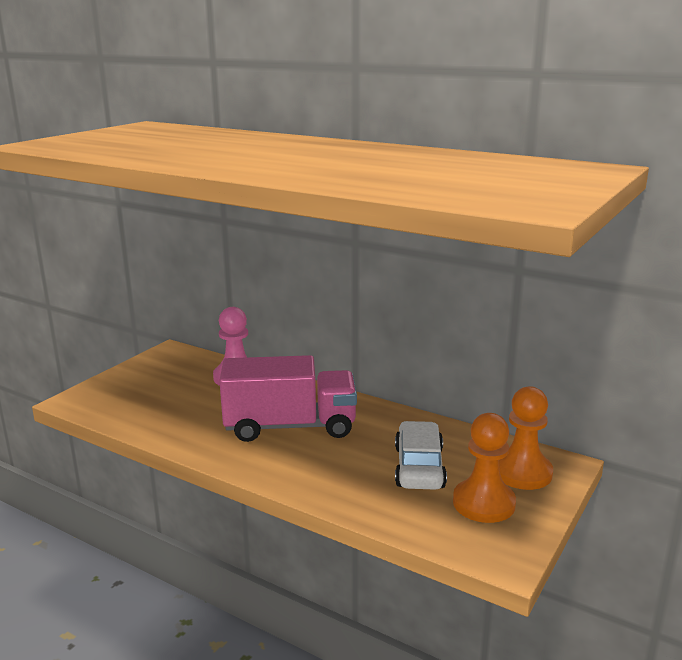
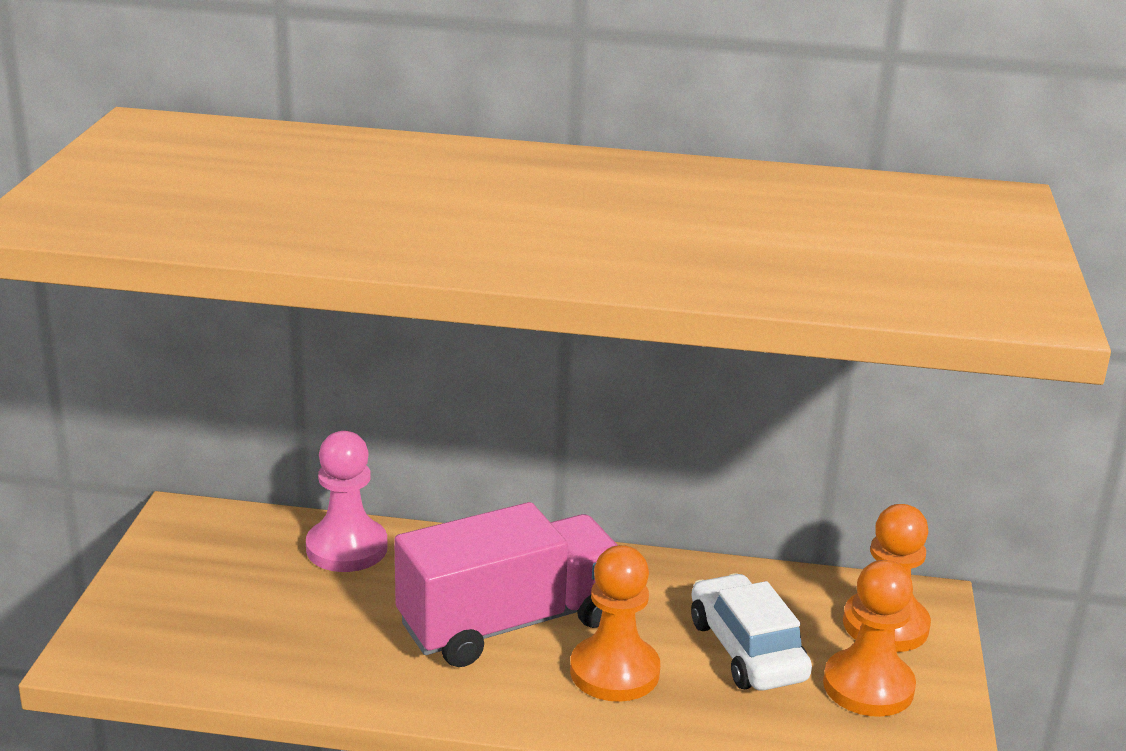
camera: 25 degrees left, 5 degrees up
none -> orange pawn [570,545,660,702]

